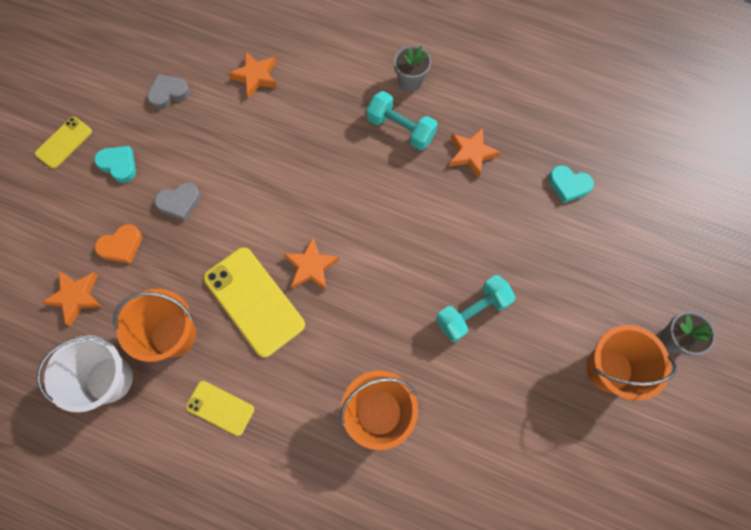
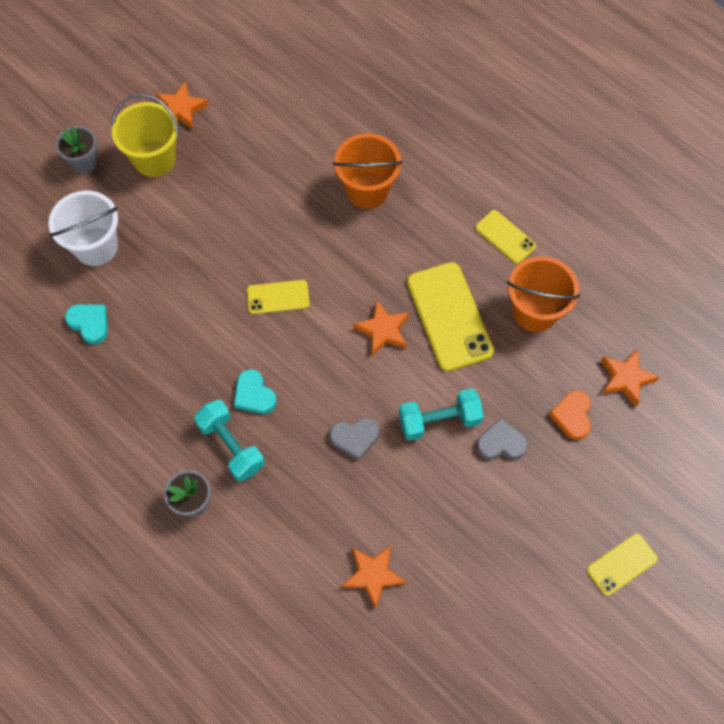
camera: 160 degrees left, 5 degrees down
white bucket [37,335,133,412] -> white bucket moved to [48,190,118,266]
turquoise heart [94,146,136,183] -> turquoise heart moved to [234,369,277,414]
orange heart [94,224,142,264] -> orange heart turned 75 degrees counterclockwise [549,390,591,440]
grey heart [147,74,190,109] -> grey heart moved to [330,418,379,461]
turquoise dumbbell [436,275,516,342] -> turquoise dumbbell moved to [399,388,483,441]
orange star [449,127,500,177] -> orange star moved to [156,82,208,130]
orange bucket [586,325,677,401] -> yellow bucket [112,94,179,177]
none -> yellow phone [247,280,310,314]

